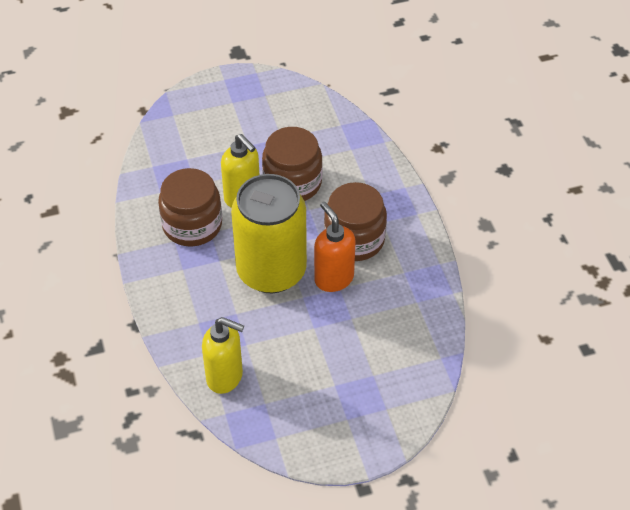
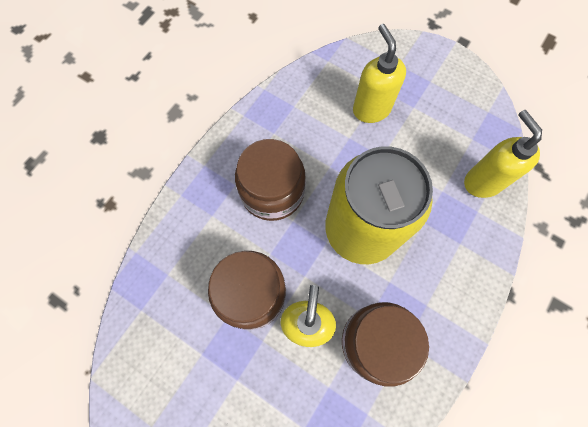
camera: 130 degrees left, 20 degrees up
orange soap dispenser [314,202,356,292] -> none
none -> yellow soap dispenser [353,24,406,123]

